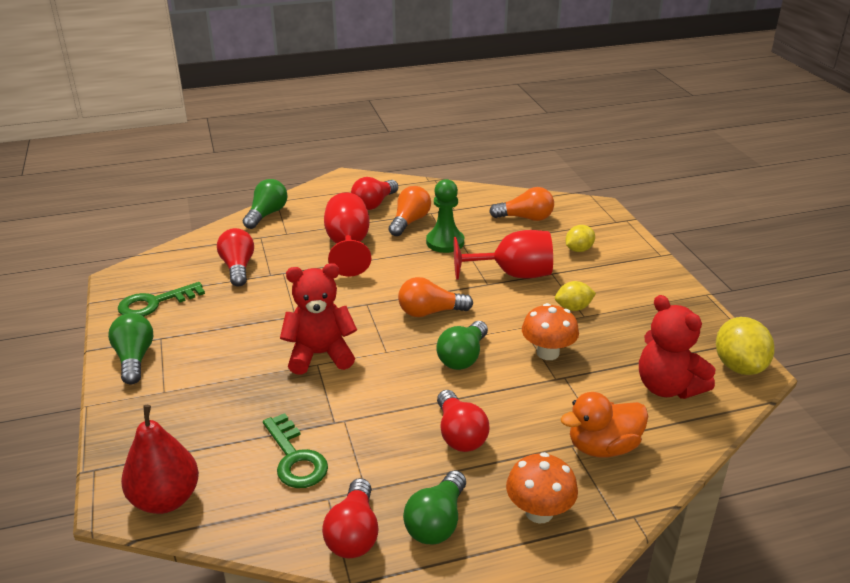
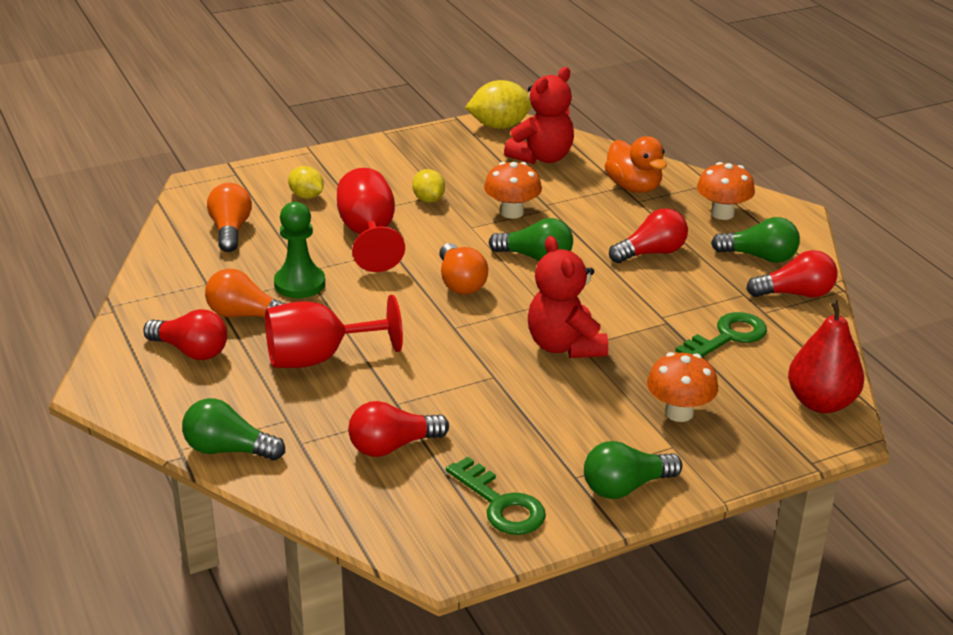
camera: 100 degrees left, 0 degrees up
none -> orange mushroom [647,352,718,422]

